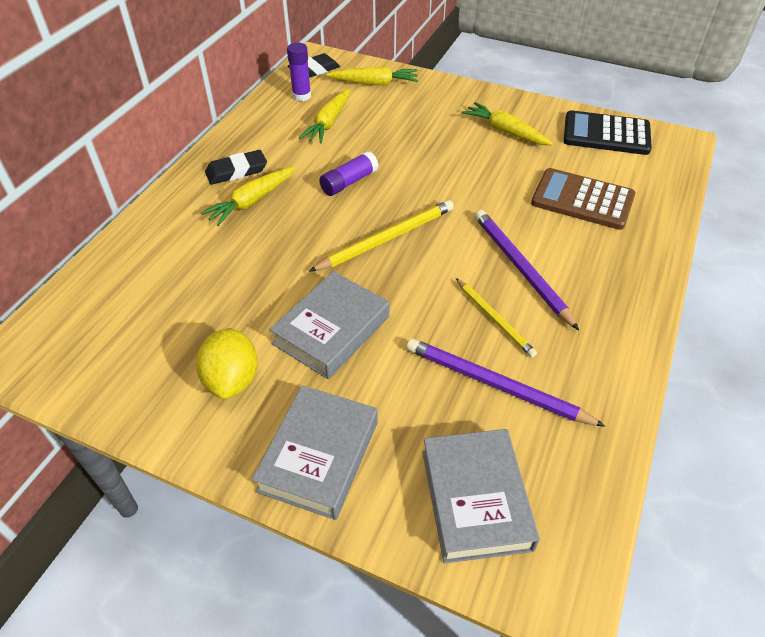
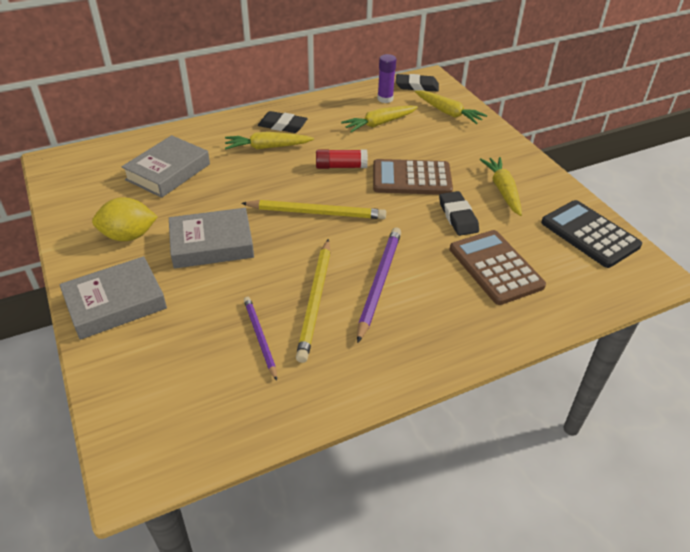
camera: 40 degrees right, 5 degrees down
yellow lemon [196,328,258,399] -> yellow lemon turned 45 degrees clockwise [92,197,158,241]
purple glue stick [319,151,379,196] -> red glue stick [316,149,368,169]
purple pencil [406,338,605,427] -> purple pencil [244,297,277,381], size x0.63
grey book [423,429,540,563] -> grey book moved to [121,135,210,198]
yellow pencil [456,278,537,358] -> yellow pencil [296,239,330,363], size x1.57
none -> brown calculator [373,159,453,195]
none -> black eraser [439,191,479,236]

